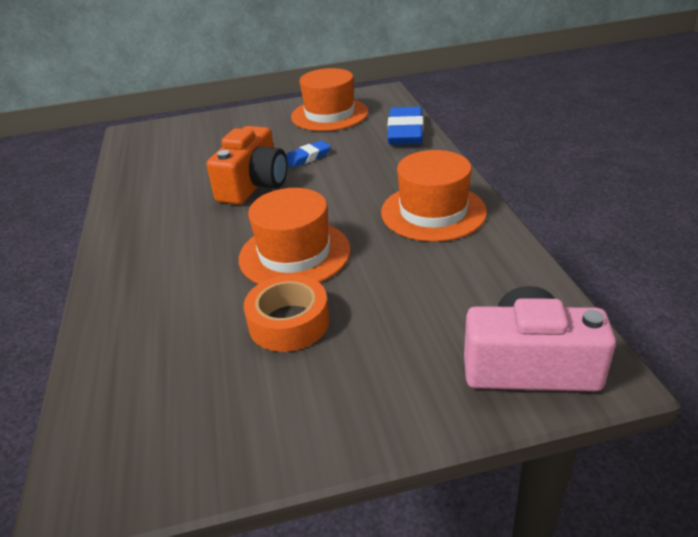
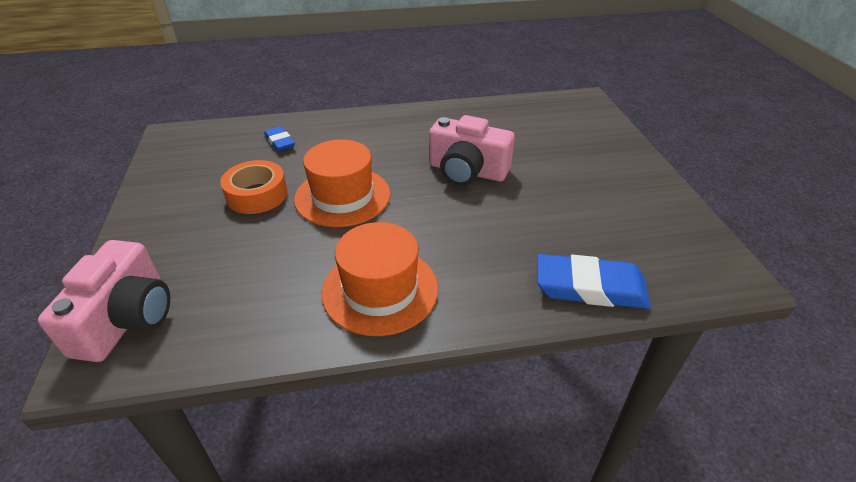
camera: 90 degrees right, 5 degrees up
orange camera [206,126,288,205] -> pink camera [429,115,515,186]
blue eraser [286,141,331,168] -> blue eraser moved to [264,126,295,151]
orange hat [291,68,369,131] -> none

